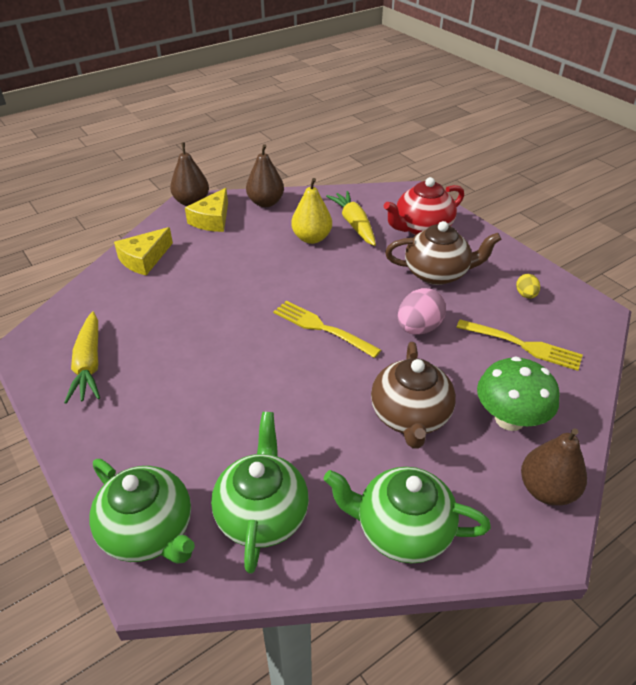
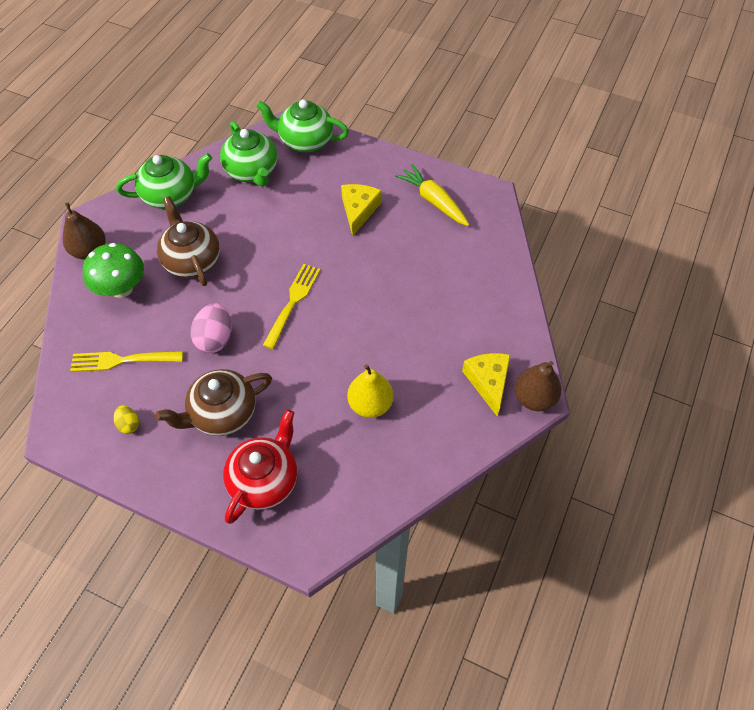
camera: 150 degrees right, 15 degrees up
yellow cheese [114,227,173,275] -> yellow cheese moved to [341,184,382,236]
brown pear [246,144,284,207] -> none
yellow fork [273,301,381,358] -> yellow fork turned 75 degrees counterclockwise [263,264,321,349]
yellow carrot [326,191,376,246] -> none

